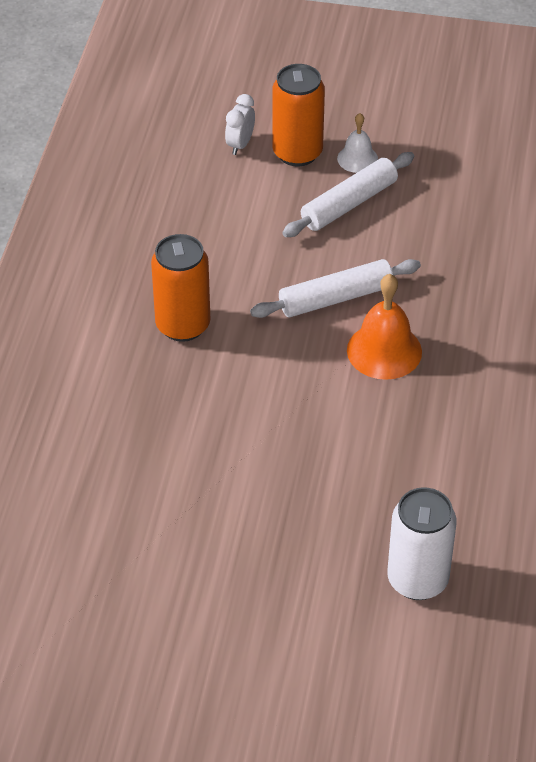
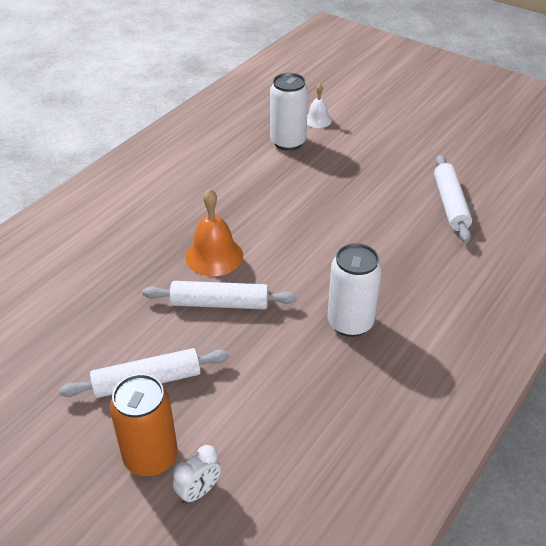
camera: 155 degrees left, 5 degrees down
orange can [151,234,210,342] -> white can [327,243,382,337]
white bell [337,113,378,173] -> white bell moved to [307,84,332,128]
none -> white rolling pin [434,155,472,243]

